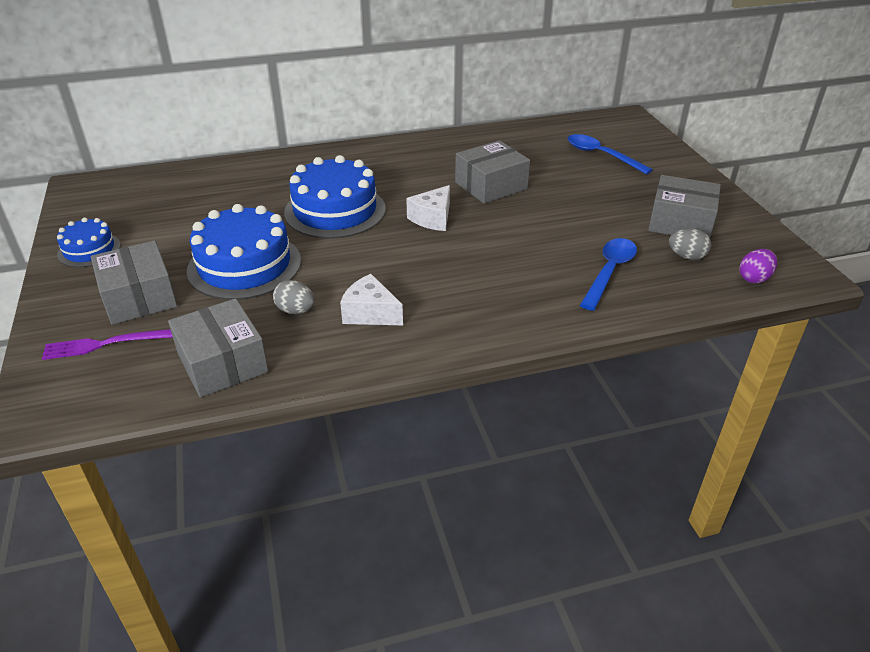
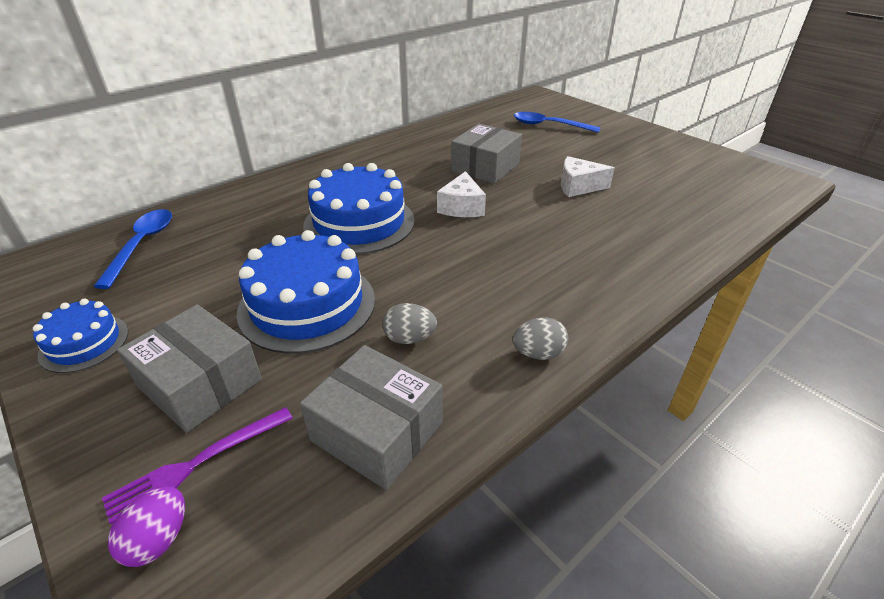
camera: 25 degrees left, 0 degrees up
white cheese [340,274,403,325] -> white cheese moved to [561,156,615,197]
blue spoon [580,238,637,311] -> blue spoon moved to [94,209,172,289]
grey box [648,175,721,238] -> none
grey egg [669,228,712,260] -> grey egg moved to [513,318,568,360]
purple egg [739,249,777,283] -> purple egg moved to [108,487,185,567]

